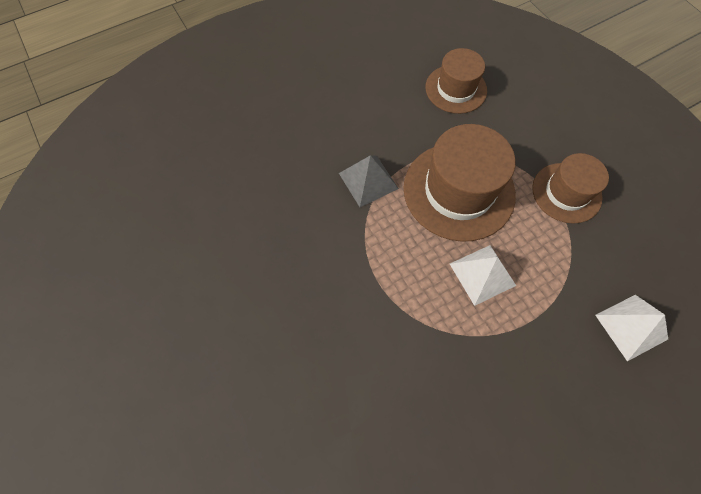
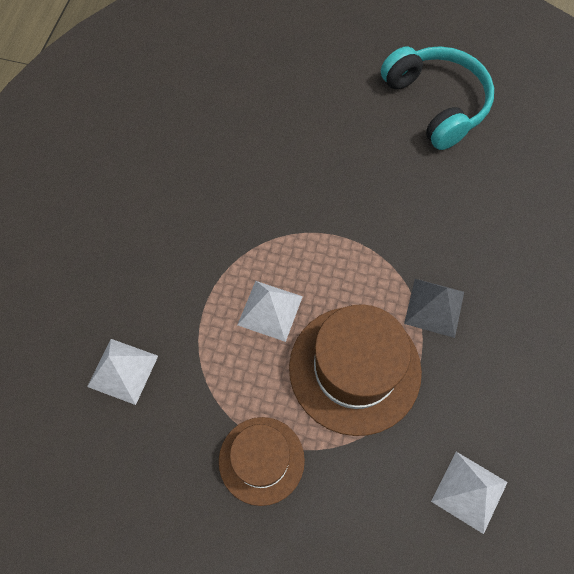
camera: 135 degrees right, 0 degrees up
brown hat [426,48,487,114] -> white pyramid [431,452,508,534]
none -> turquoise headphones [381,46,494,150]

